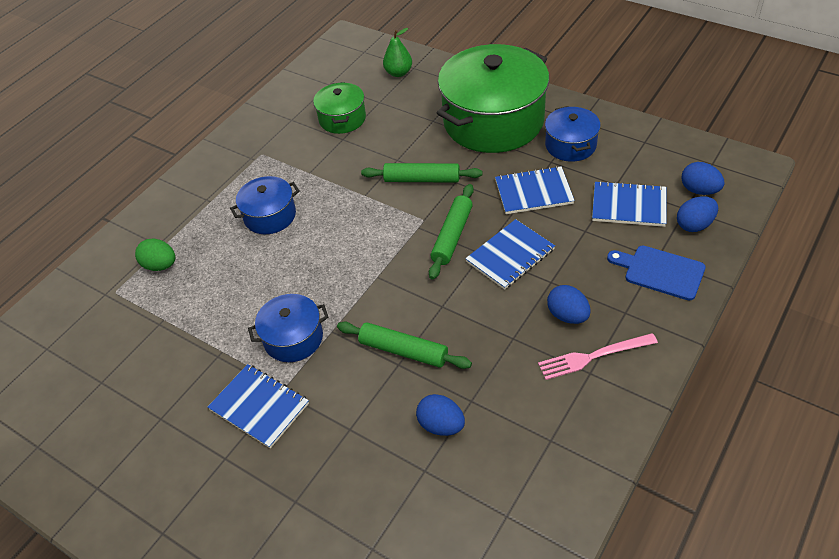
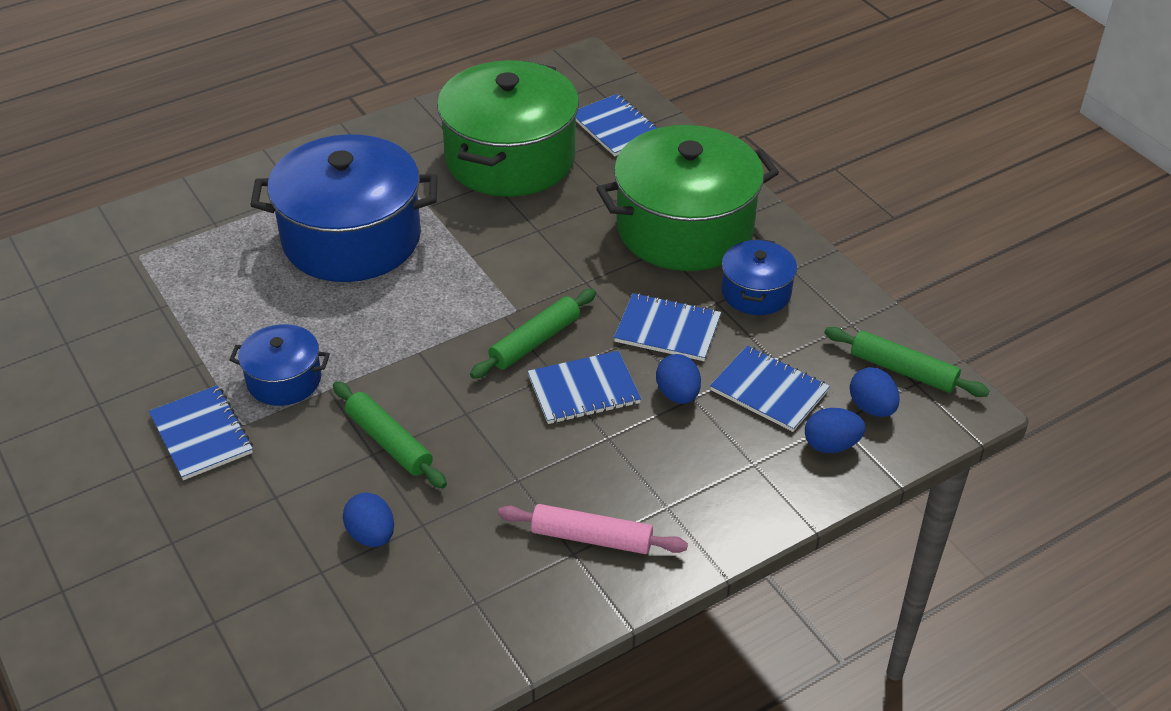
camera: 20 degrees right, 5 degrees down
green egg [135,238,175,271] -> none
blue pot [230,176,300,234] -> blue pot [250,134,438,282], size x2.05
green pot [313,82,366,134] -> green pot [437,60,579,197], size x2.05
green rolling pin [361,163,482,183] -> green rolling pin moved to [824,327,990,397]
green pear [383,28,412,77] -> blue notebook [576,94,657,156]
pink fork [538,333,658,380] -> pink rolling pin [498,504,688,554]
blue egg [547,285,591,324] -> blue egg moved to [656,354,701,404]
blue cutting board [607,246,706,301] -> none

